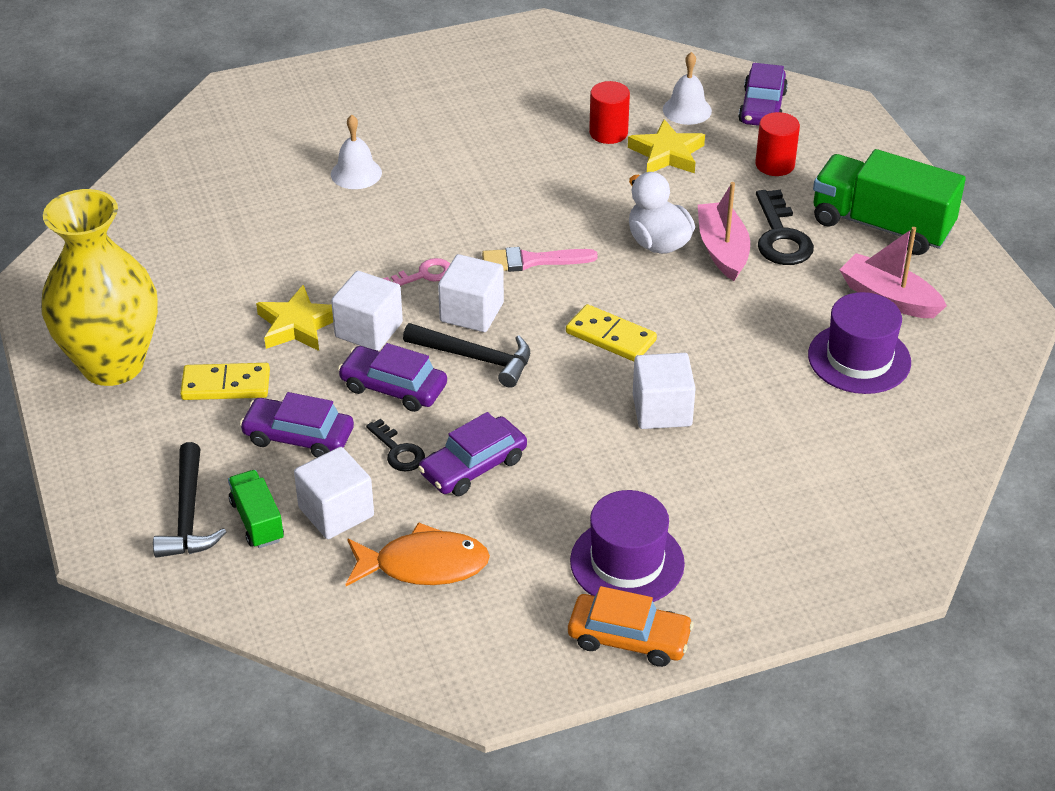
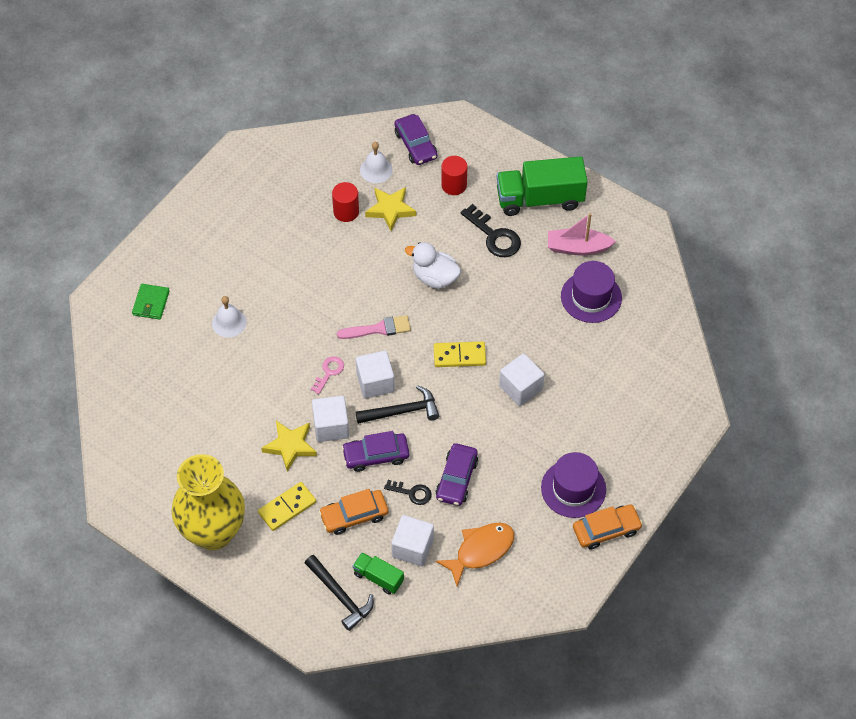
camera: 35 degrees left, 15 degrees up
purple car [240,392,354,458] -> orange car [319,489,388,535]
pink brush [482,247,598,272] -> pink brush turned 150 degrees counterclockwise [337,315,411,339]
pink boat [698,182,750,281] -> none
none -> green wallet [132,284,170,320]

